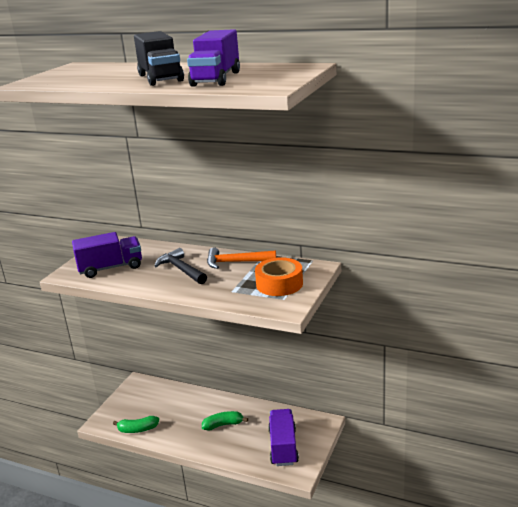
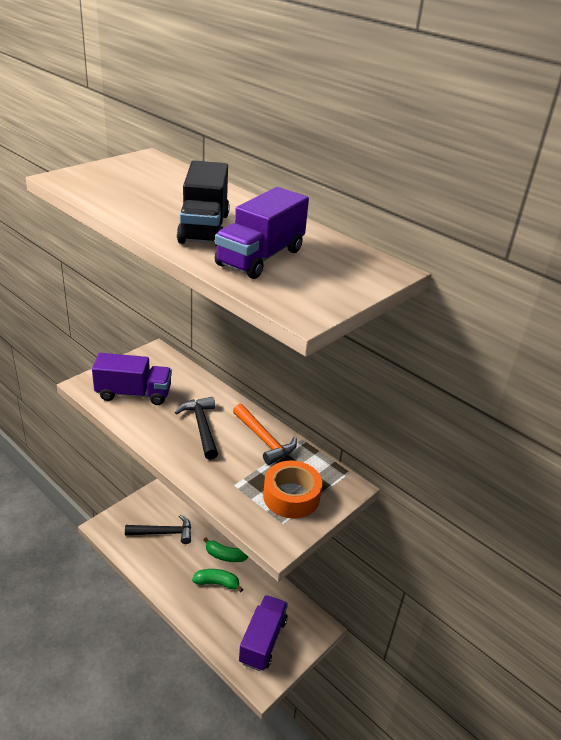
camera: 15 degrees right, 10 degrees up
green banana [113,416,159,433] -> green banana moved to [203,537,248,562]
orange hammer [207,247,276,269] -> orange hammer turned 150 degrees counterclockwise [233,404,297,465]
none -> black hammer [125,515,191,544]

